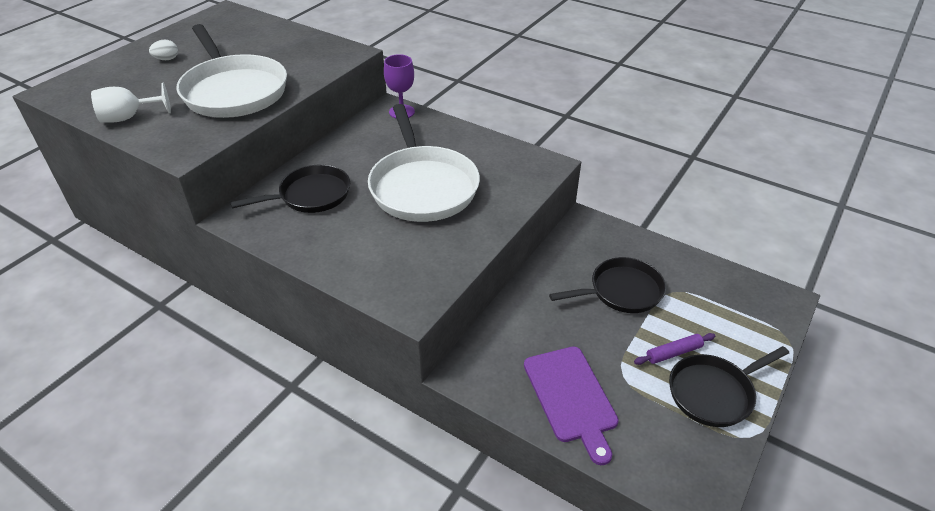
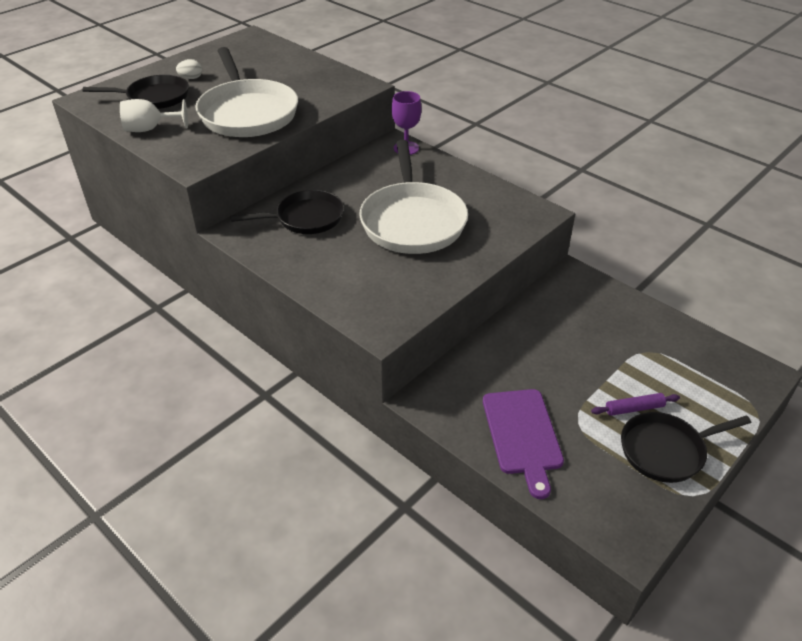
camera: 10 degrees right, 0 degrees up
black pan [549,257,666,313] -> black pan moved to [82,75,189,109]

